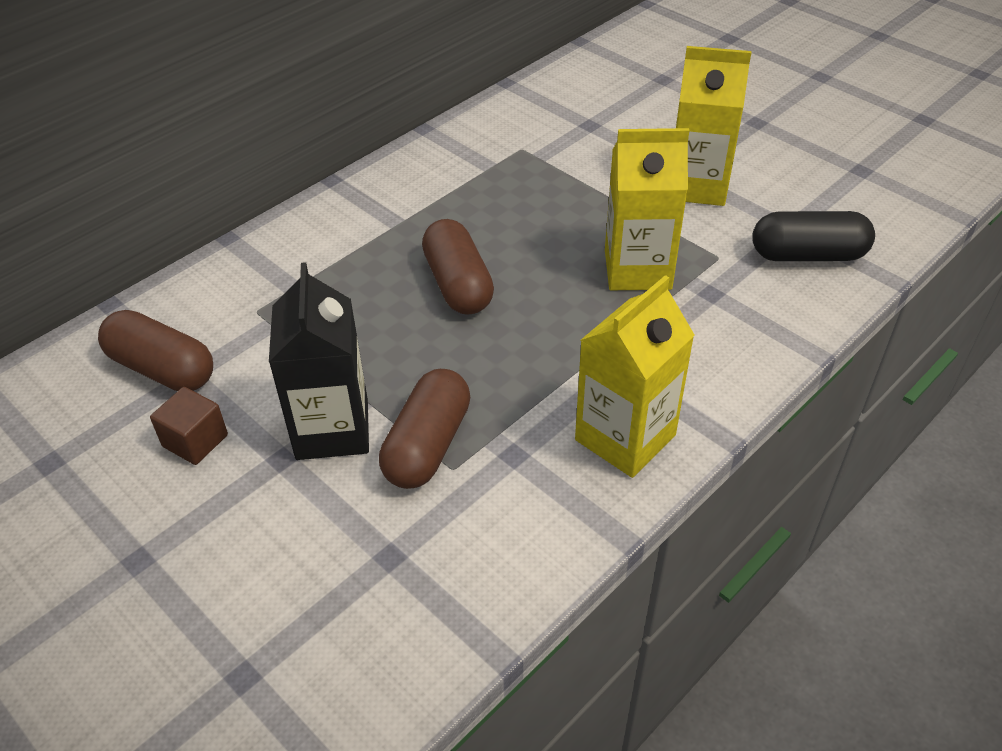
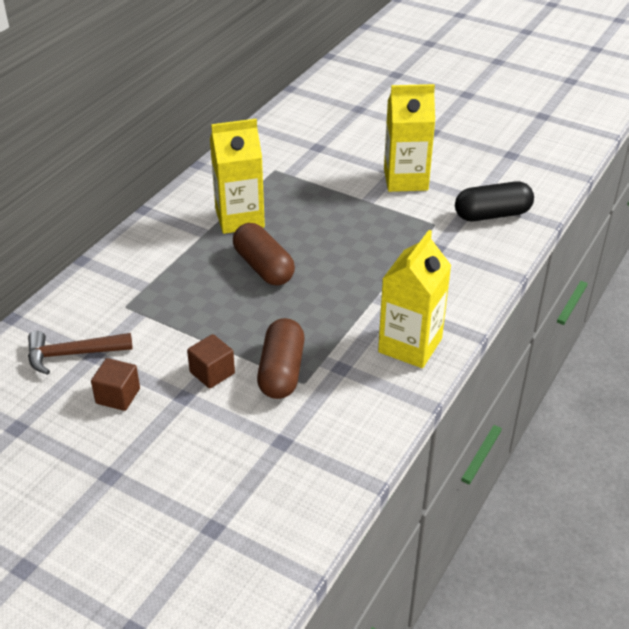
camera: 15 degrees left, 5 degrees down
brown capsule [98,310,213,391] -> brown hammer [28,331,133,375]
black carton [269,262,369,460] -> brown cube [187,334,235,389]
yellow carton [605,128,689,290] -> yellow carton moved to [210,119,265,234]

